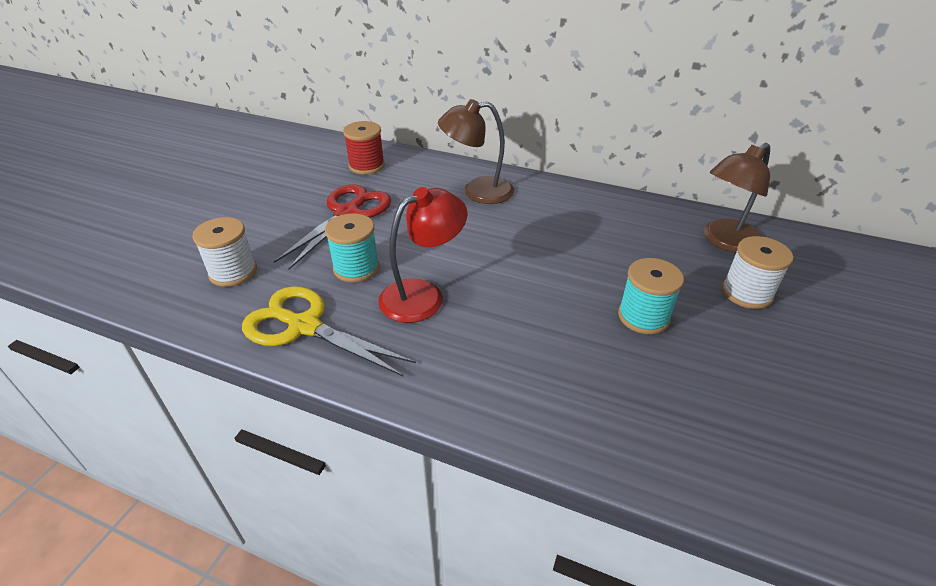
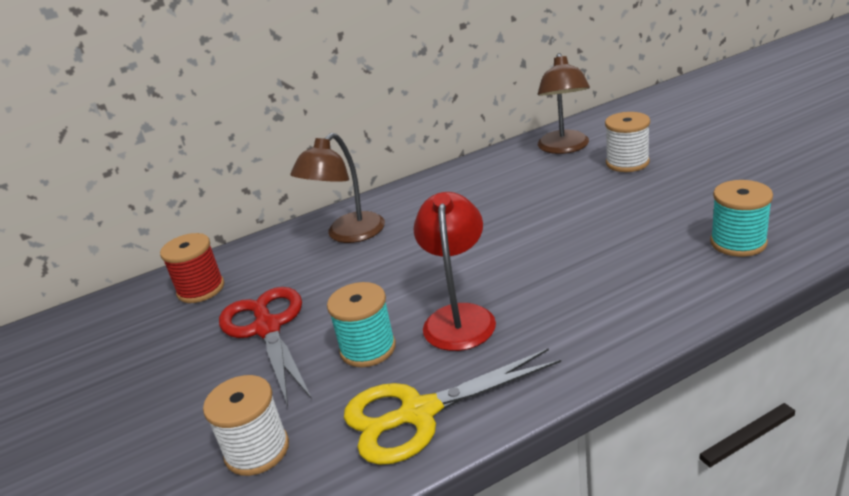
camera: 45 degrees left, 10 degrees down
turquoise spool [618,258,684,334] -> turquoise spool moved to [710,180,773,257]

